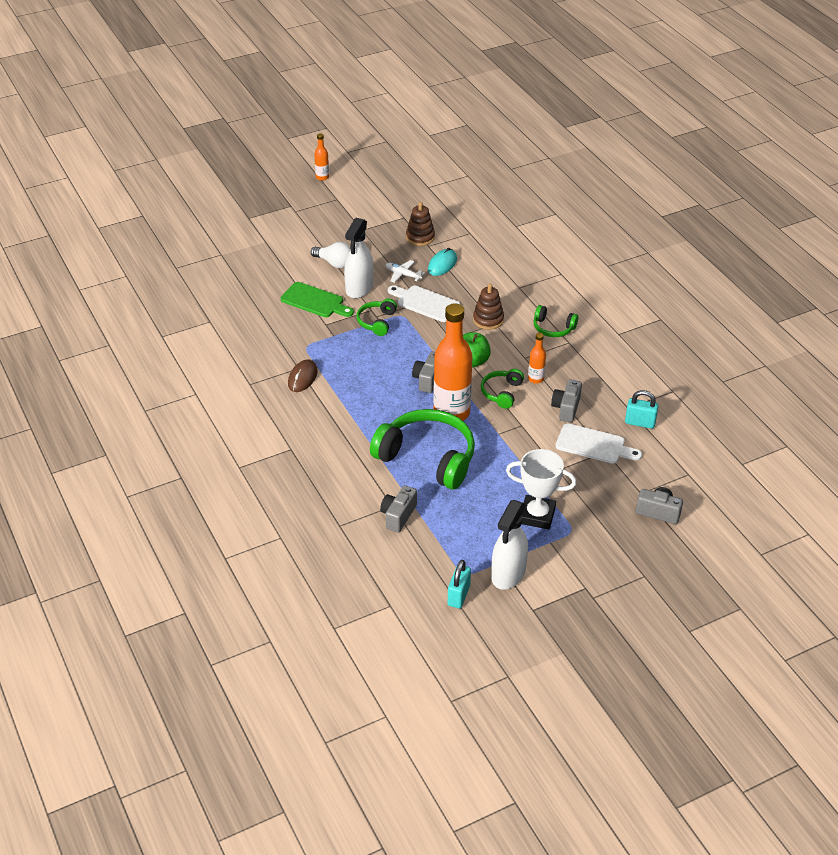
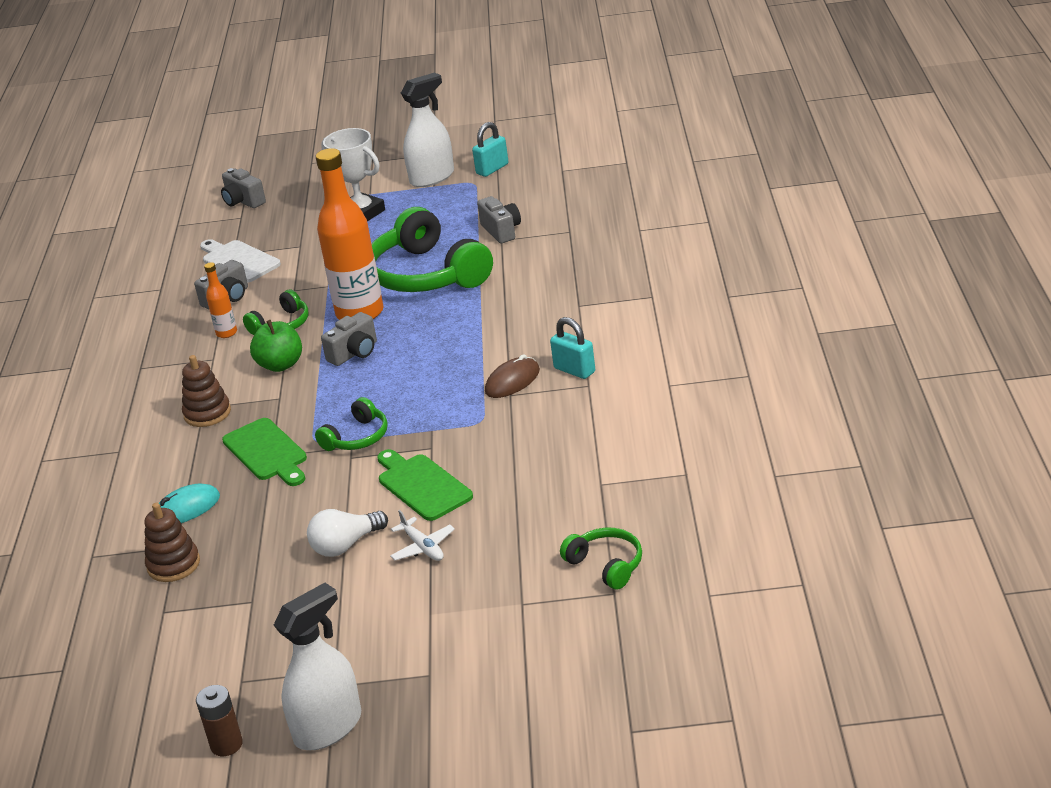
camera: 150 degrees left, 10 degrees down
white light bulb [311,242,350,268] -> white light bulb turned 90 degrees counterclockwise [307,509,388,557]
orange bottle [314,133,329,181] -> brown battery [196,685,243,756]
white spray bottle [344,218,373,299] -> white spray bottle moved to [274,583,361,750]
grey camera [380,485,417,533] -> grey camera turned 75 degrees counterclockwise [477,196,521,244]
white plane [386,260,425,283] -> white plane moved to [390,510,455,561]
white cutting board [388,285,460,322] -> green cutting board [222,418,307,486]
green headphones [533,305,578,337] -> green headphones moved to [560,528,642,590]
turquoise padlock [625,390,659,429] -> turquoise padlock moved to [550,317,595,379]

